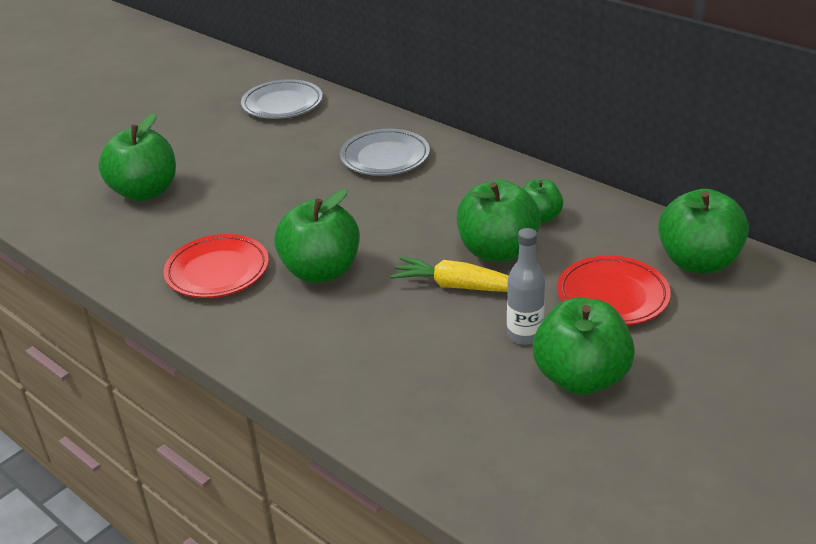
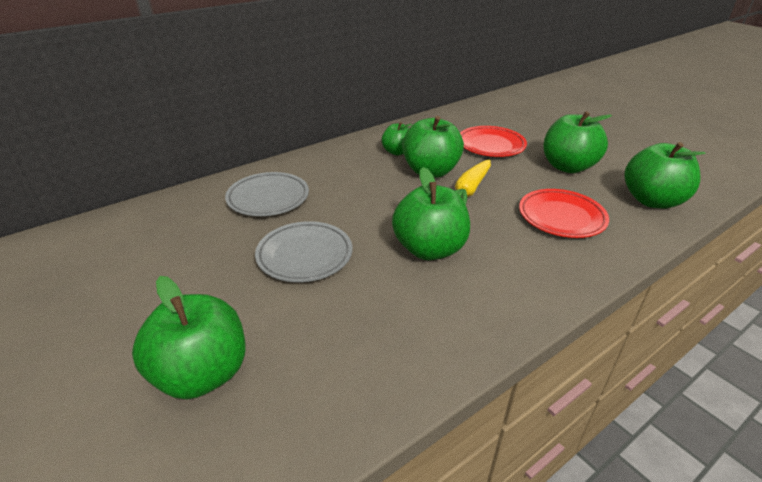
camera: 80 degrees left, 0 degrees up
red plate [163,234,269,298] -> red plate moved to [519,189,609,238]
grey plate [241,79,323,119] -> grey plate moved to [255,221,353,282]
grey bottle [507,228,545,345] -> none
green apple [658,189,749,274] -> green apple moved to [625,142,706,208]

